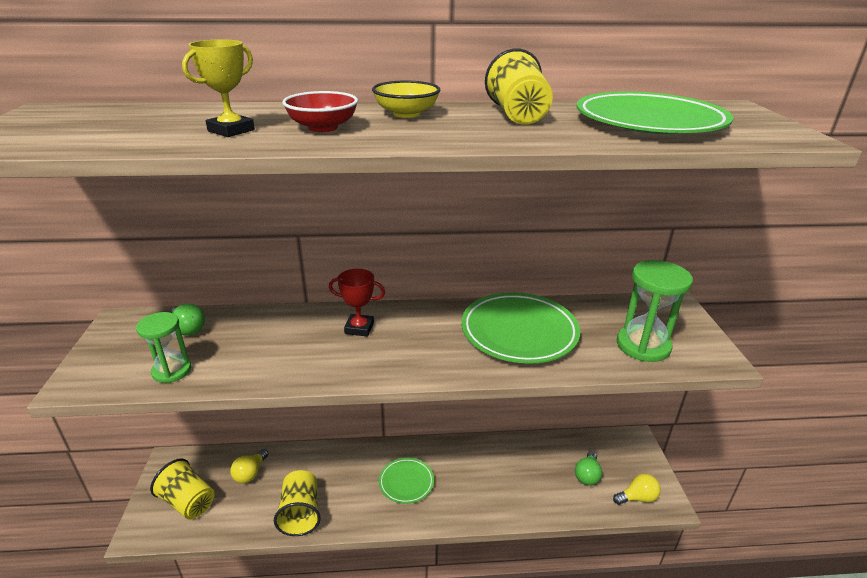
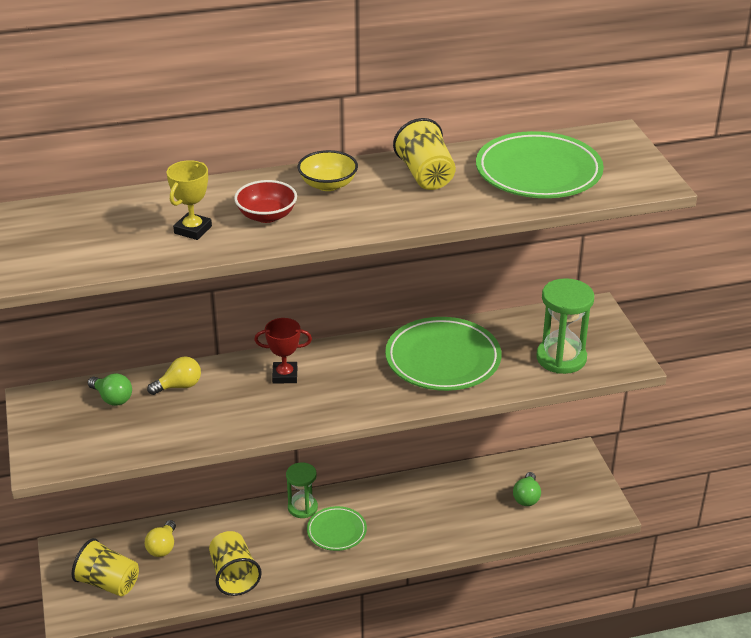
camera: 10 degrees left, 5 degrees up
green hourglass [136,312,191,383] -> green hourglass moved to [286,462,318,518]
yellow light bulb [613,474,661,505] -> yellow light bulb moved to [147,356,201,395]

